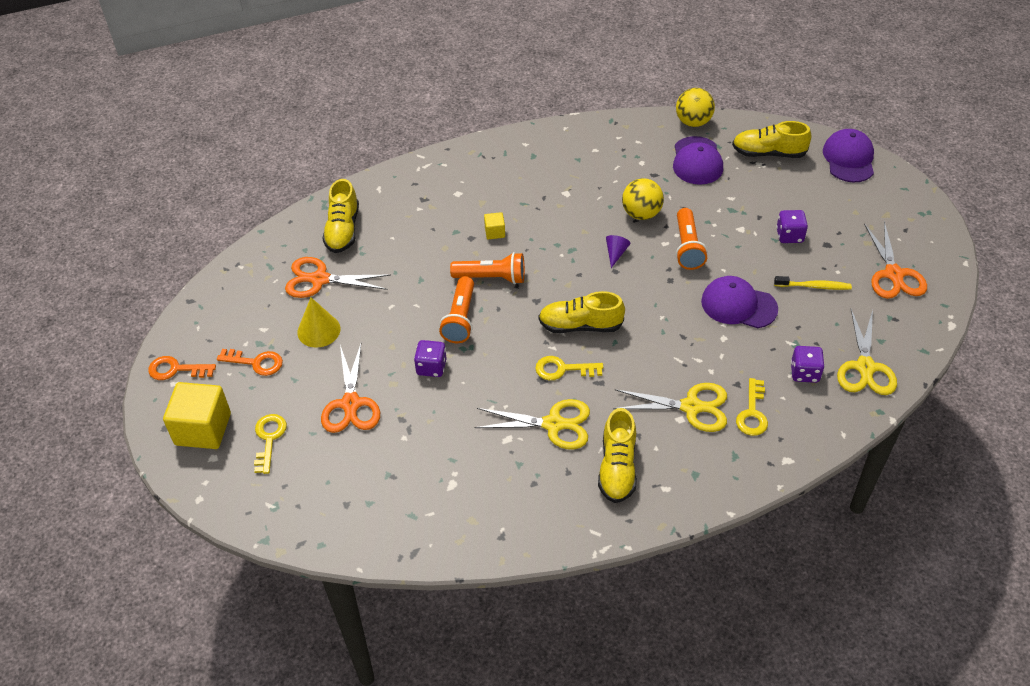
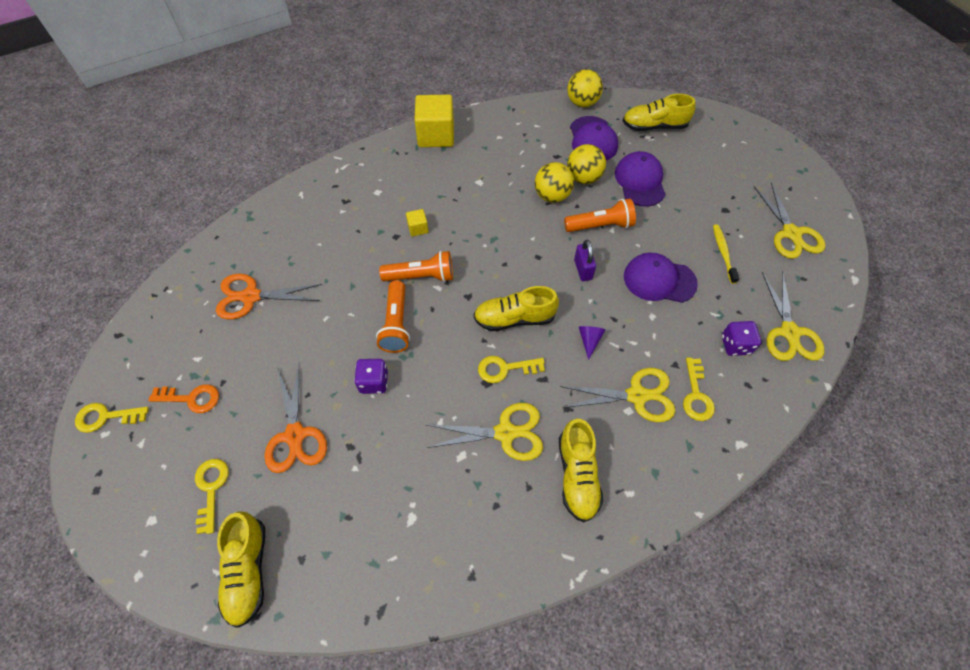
camera: 10 degrees left, 10 degrees up
orange key [148,356,216,380] -> yellow key [75,403,149,433]
yellow cube [163,382,231,449] -> yellow cube moved to [414,95,454,147]
yellow cone [297,298,341,348] -> none
yellow shoe [322,179,359,253] -> yellow shoe moved to [217,511,265,628]
purple cone [606,235,631,268] -> purple cone moved to [579,326,605,360]
orange flashlight [676,208,708,270] -> orange flashlight turned 90 degrees counterclockwise [564,199,636,232]
yellow toothbrush [774,276,852,290] -> yellow toothbrush turned 90 degrees counterclockwise [713,224,739,284]
purple dice [776,210,808,243] -> none
purple cap [823,129,874,183] -> purple cap moved to [615,151,666,207]
orange scissors [864,221,927,299] -> yellow scissors [754,182,826,259]
none -> yellow ball [567,144,606,184]
none -> purple padlock [574,240,596,281]

